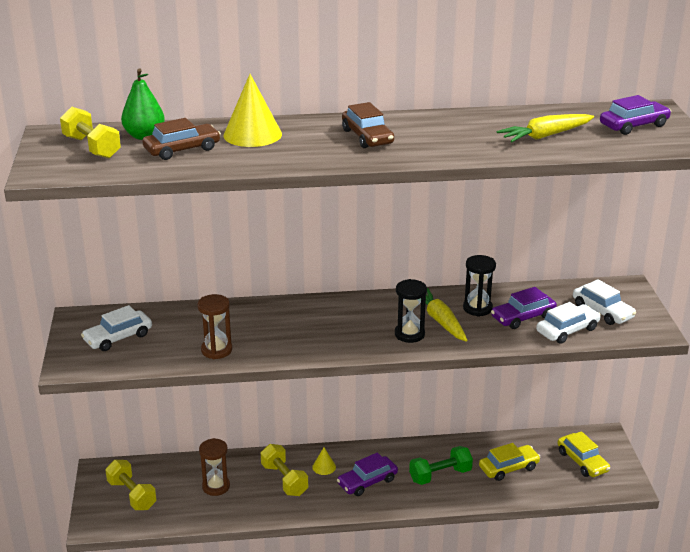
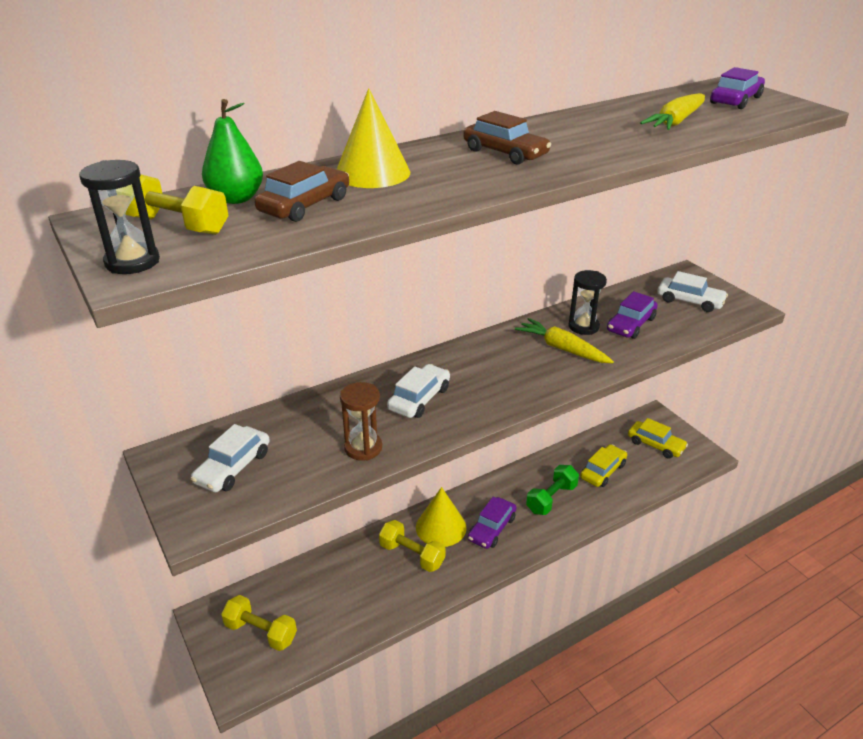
camera: 25 degrees left, 5 degrees up
brown hourglass [199,438,230,496] -> none
yellow cone [312,447,336,475] -> yellow cone [416,487,467,547], size x2.05
black hourglass [395,279,427,343] -> black hourglass moved to [79,160,160,274]
white car [536,302,601,344] -> white car moved to [387,364,450,418]

